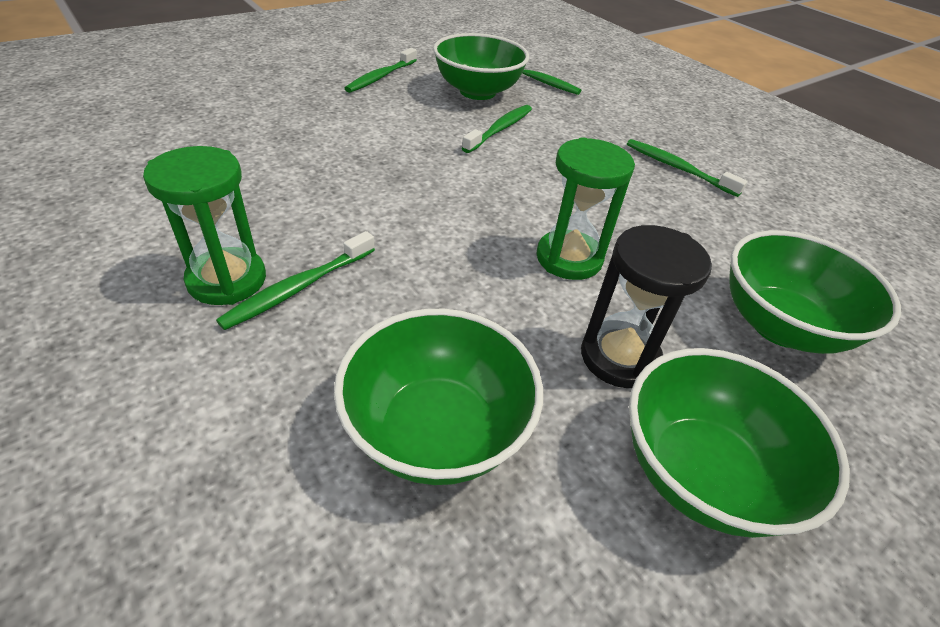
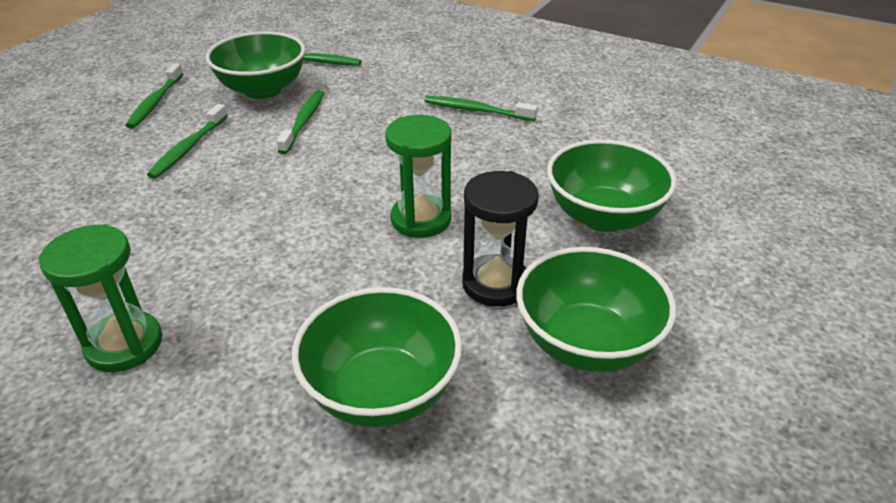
camera: 20 degrees left, 5 degrees down
green toothbrush [216,231,375,330] -> green toothbrush moved to [147,104,228,179]

